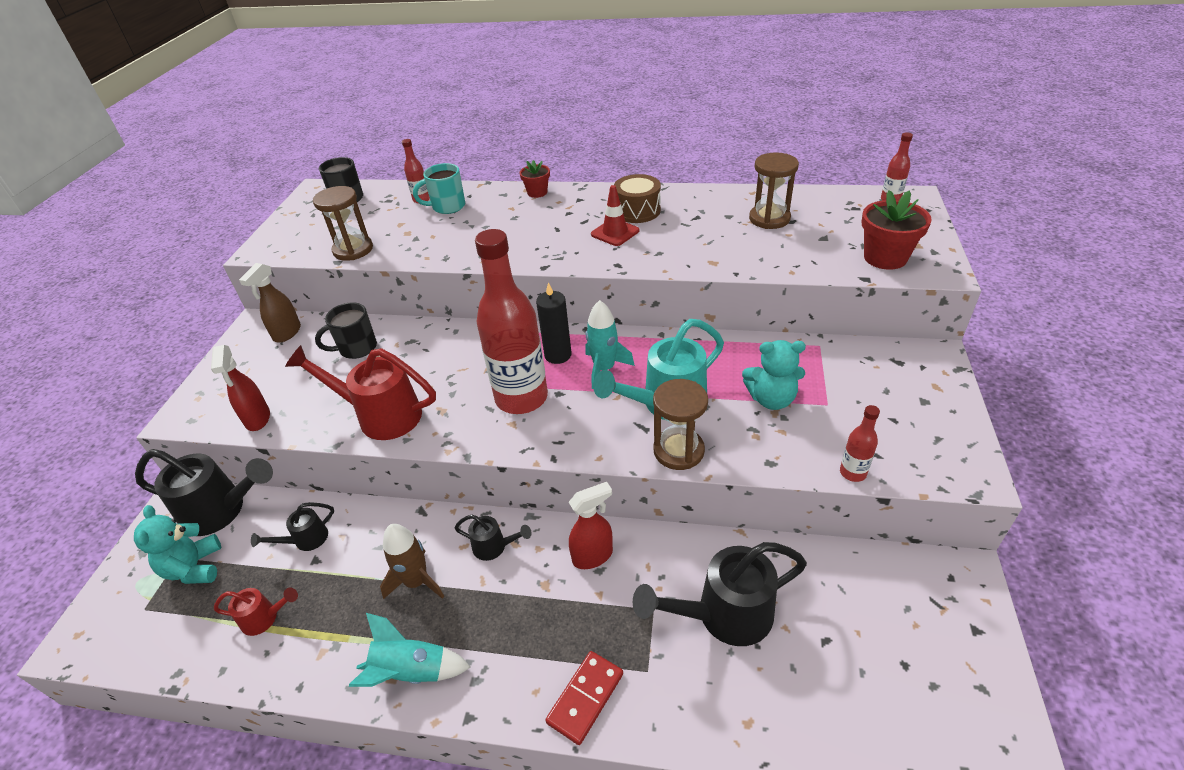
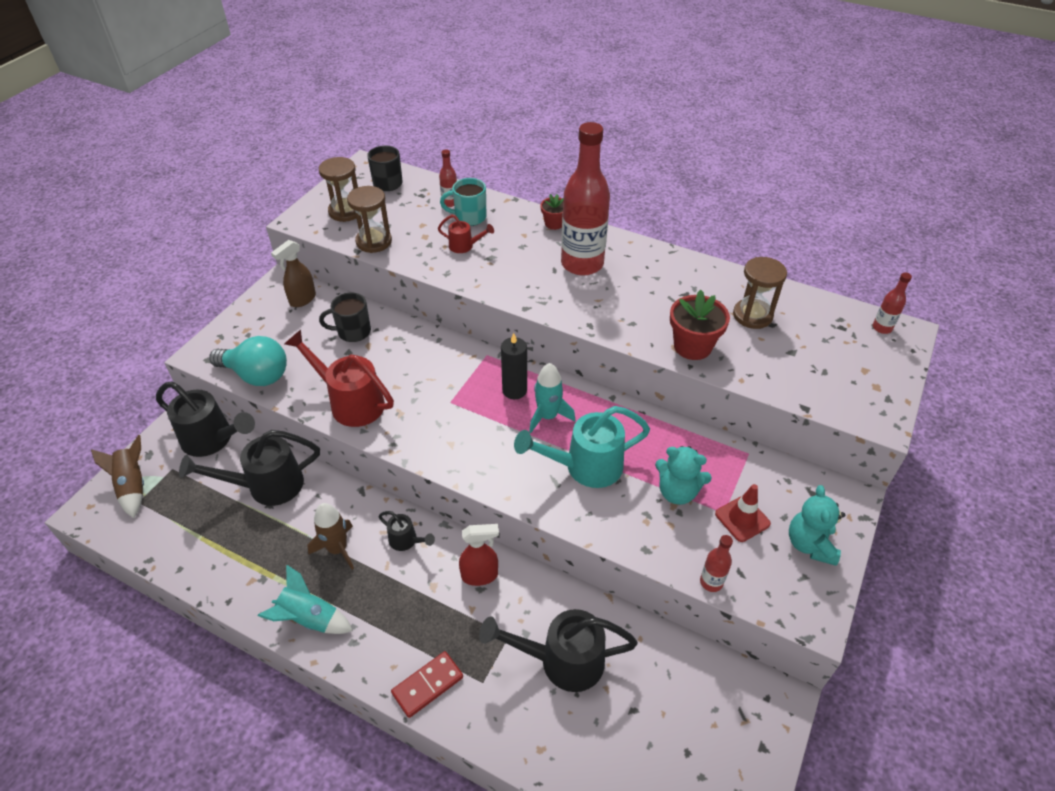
camera: 15 degrees right, 5 degrees up
turquoise teddy bear [134,505,222,584] -> turquoise teddy bear moved to [789,485,845,566]
red spray bottle [211,345,270,431] -> turquoise light bulb [209,336,287,386]
red watering can [214,588,298,636] -> red watering can moved to [438,214,494,253]
black watering can [251,502,334,551] -> black watering can [179,430,320,506], size x1.98
red bottle [475,229,548,414] -> red bottle moved to [561,122,610,276]
red traffic cone [591,185,639,246] -> red traffic cone moved to [715,484,771,542]
brown drum [614,174,661,223] -> none
brown hourglass [653,379,708,470] -> brown hourglass moved to [319,157,358,222]
red flower pot [862,190,932,270] -> red flower pot moved to [670,290,730,360]
none -> brown rocket [91,435,144,518]

